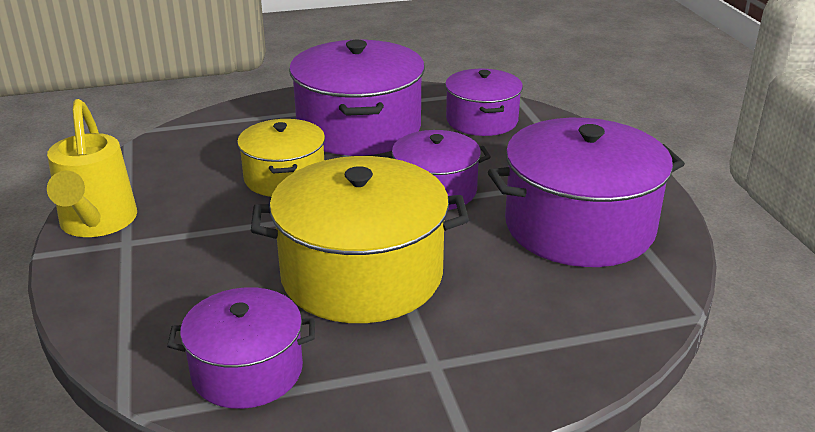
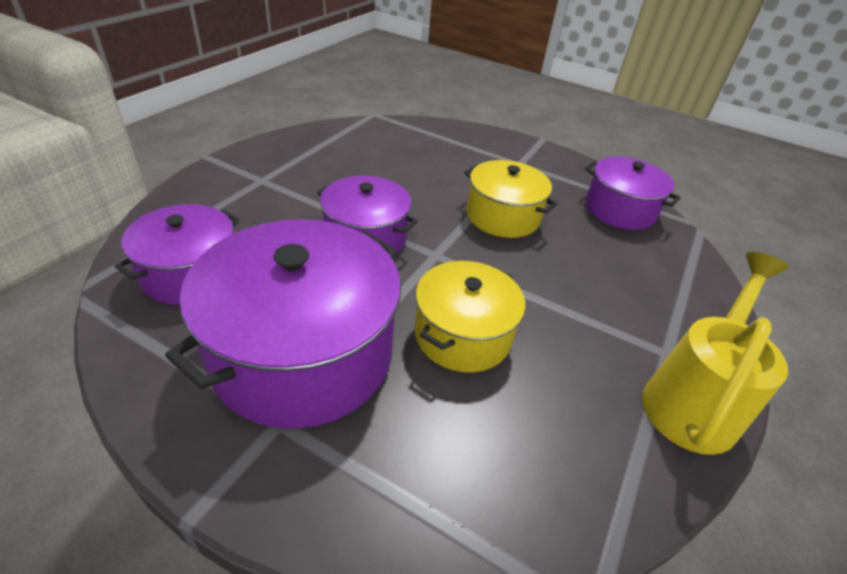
camera: 140 degrees left, 10 degrees up
yellow pot [251,156,469,323] -> yellow pot [464,160,558,238], size x0.59
purple pot [488,118,685,267] -> none

